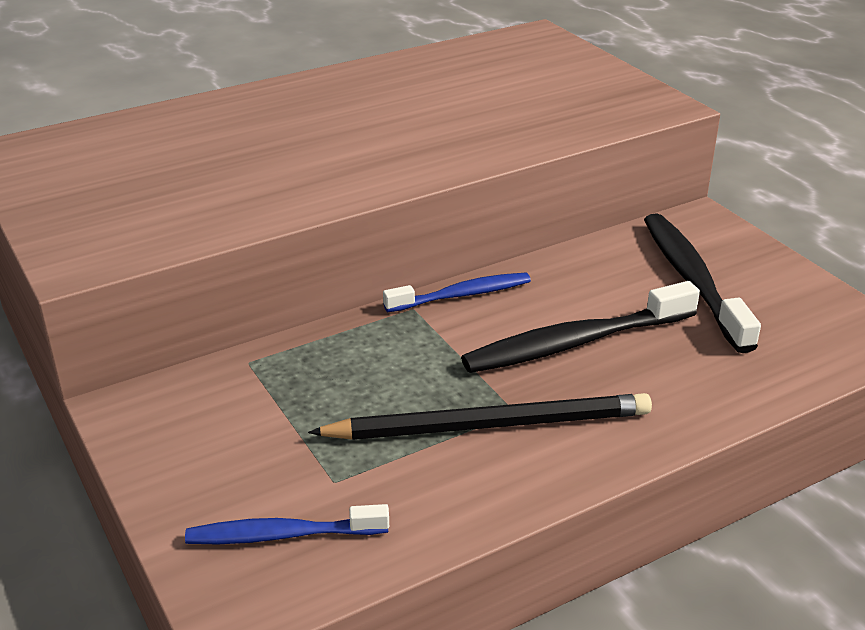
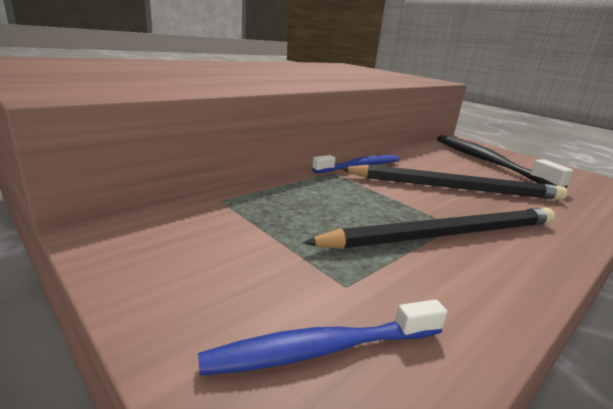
camera: 15 degrees left, 10 degrees down
black toothbrush [461,281,700,373] -> black pencil [340,164,567,200]

